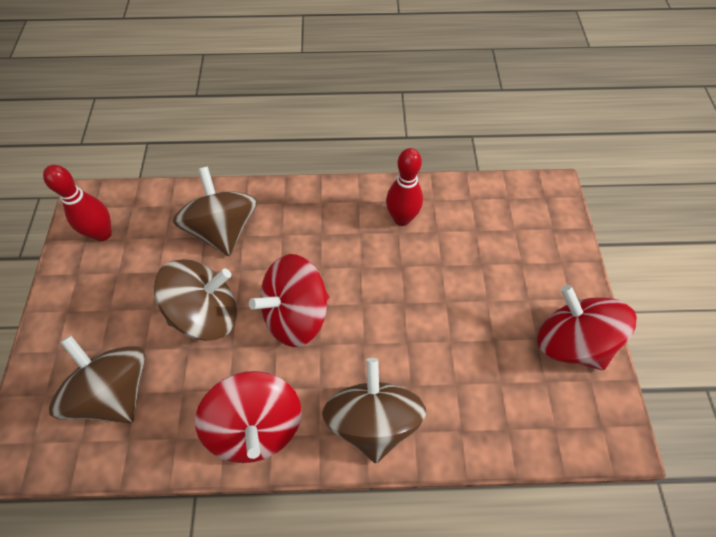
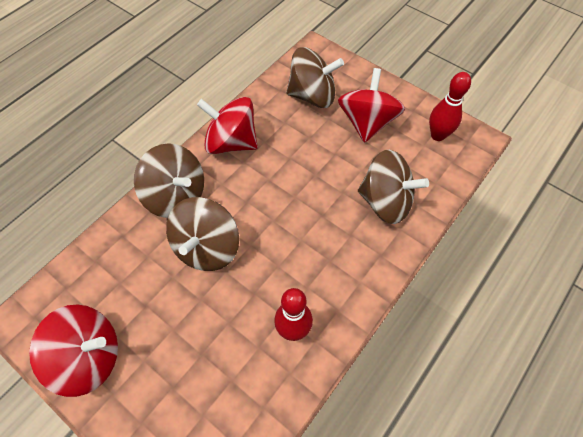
camera: 130 degrees right, 0 degrees up
brown spinning top [154,259,237,341] -> brown spinning top moved to [166,197,239,271]
red spinning top [249,254,330,347] -> red spinning top moved to [338,68,405,143]

